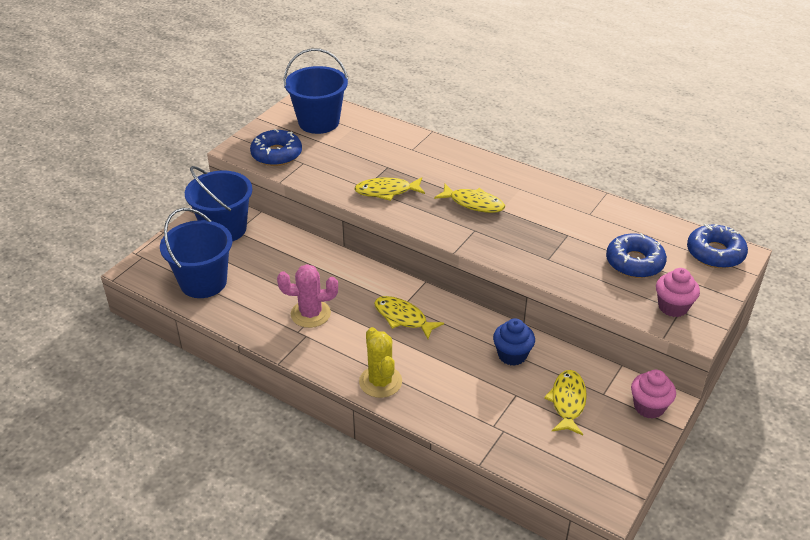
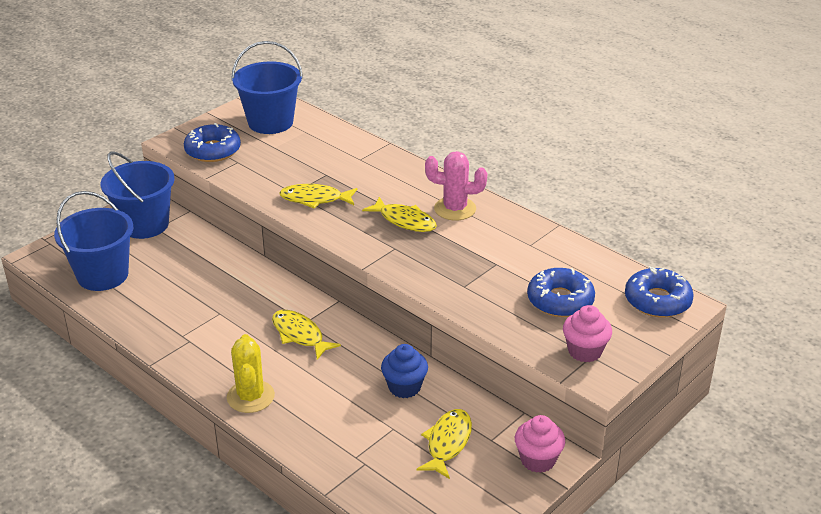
camera: 10 degrees right, 5 degrees down
pink cactus [277,264,338,328] -> pink cactus moved to [425,151,488,220]

